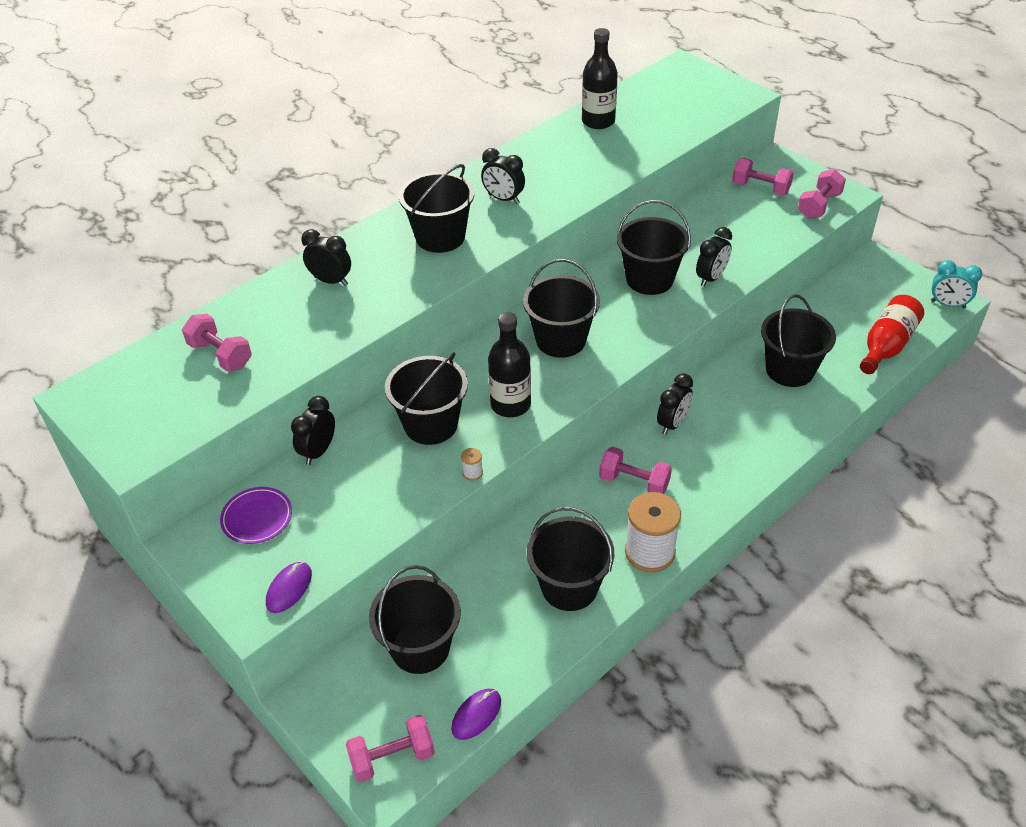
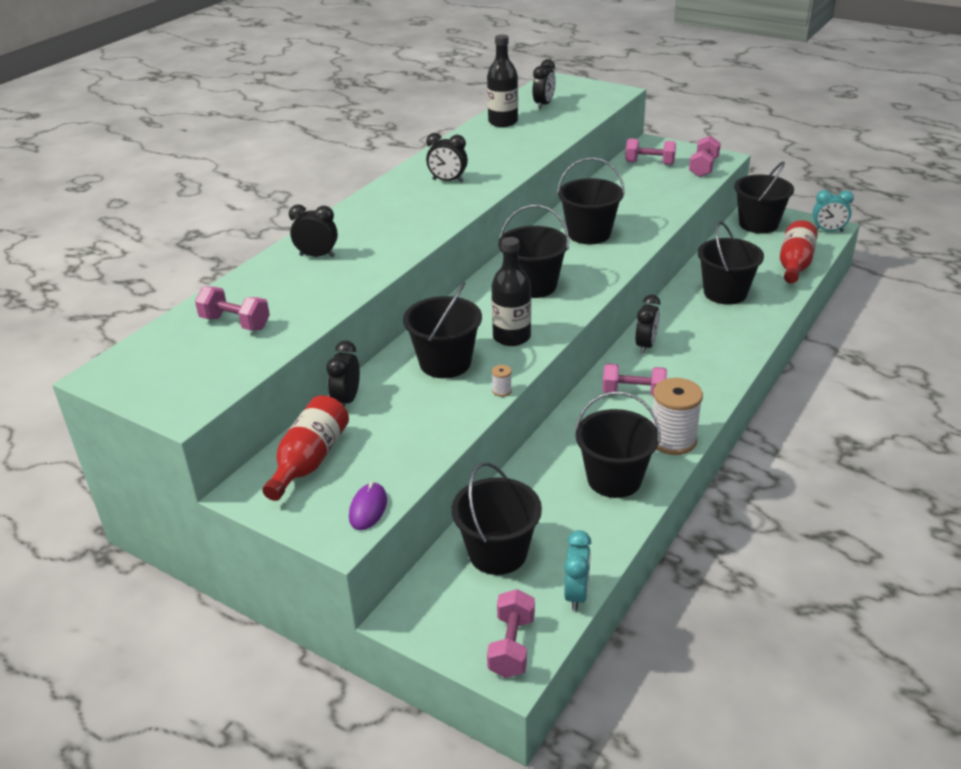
camera: 15 degrees left, 10 degrees down
purple plate [220,487,292,544] -> red bottle [262,395,349,501]
pink dumbbell [346,715,435,782] -> pink dumbbell turned 45 degrees counterclockwise [487,589,535,678]
black bucket [399,164,474,253] -> black bucket moved to [734,161,794,233]
purple mouse [451,689,501,740] -> turquoise clock [564,530,591,611]
black clock [696,227,732,287] -> black clock moved to [532,59,556,109]

